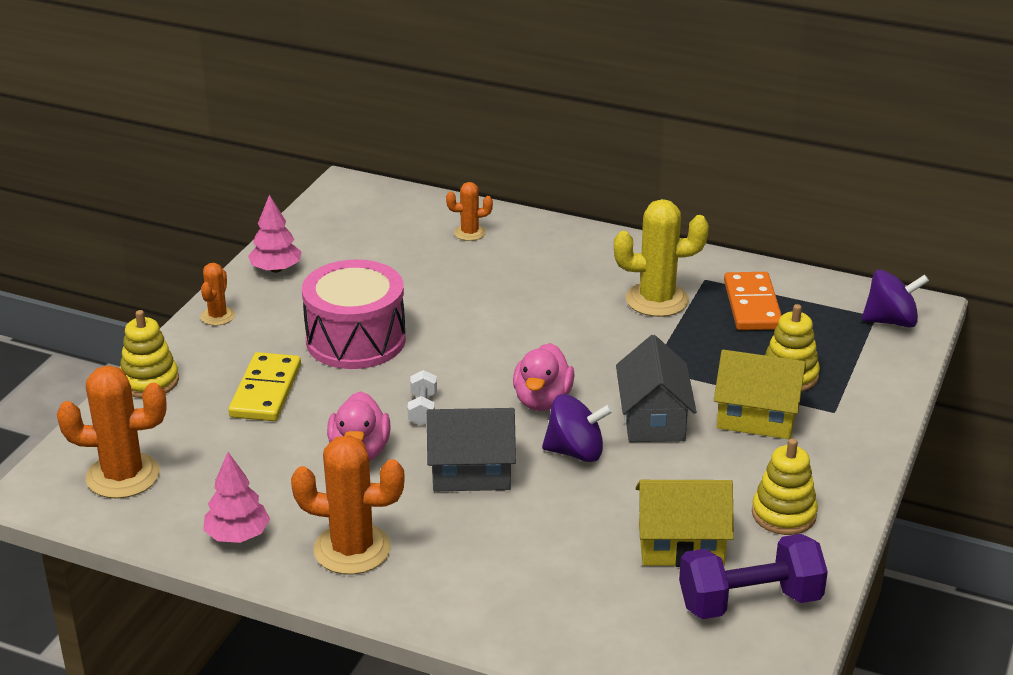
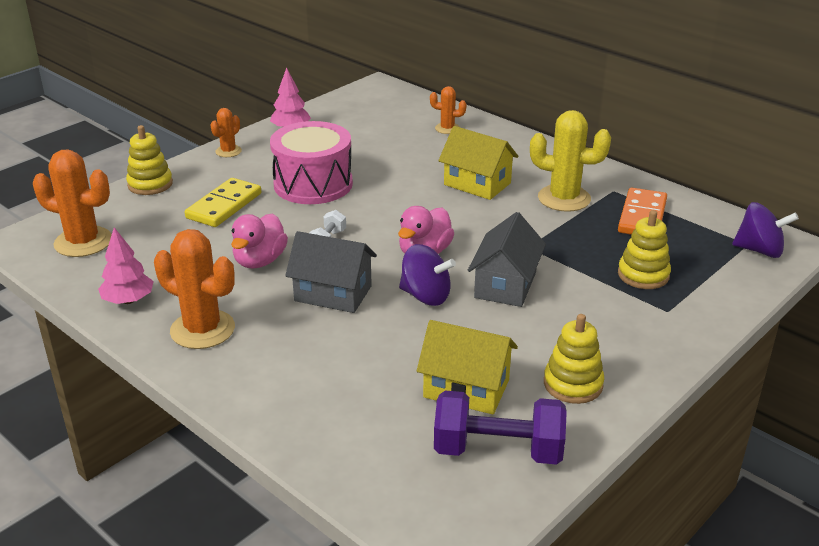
camera: 20 degrees right, 0 degrees up
yellow house [714,350,806,439] -> yellow house moved to [438,126,518,200]

